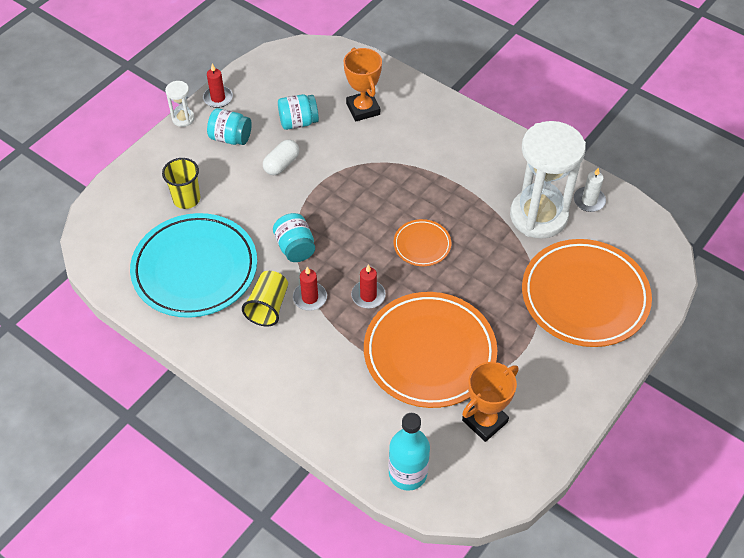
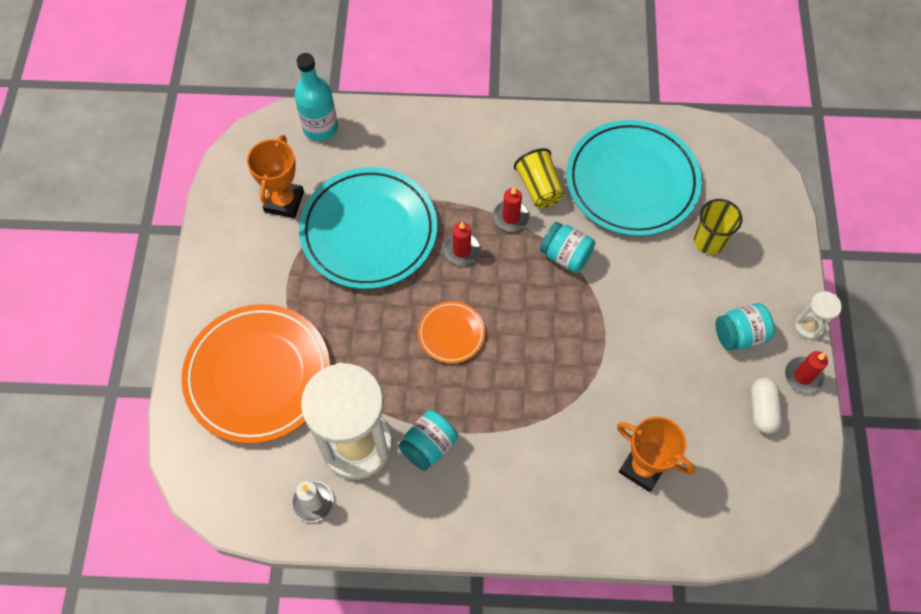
camera: 145 degrees right, 10 degrees up
white capsule [263,139,299,175] -> white capsule moved to [751,377,782,434]
turquoise jar [278,94,319,130] -> turquoise jar moved to [398,410,458,471]
orange plate [364,292,497,408] -> turquoise plate [299,167,437,289]

